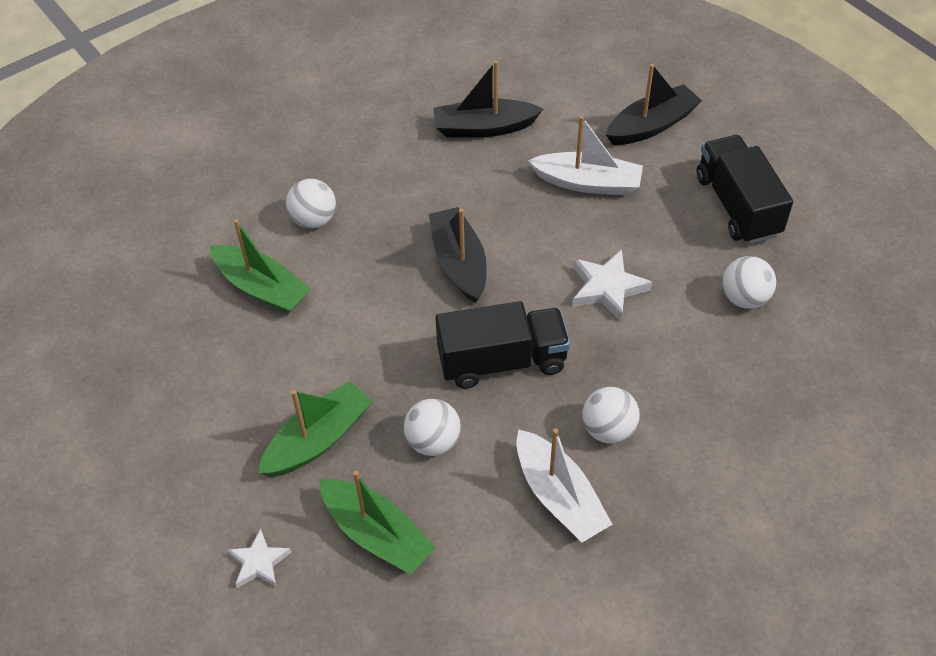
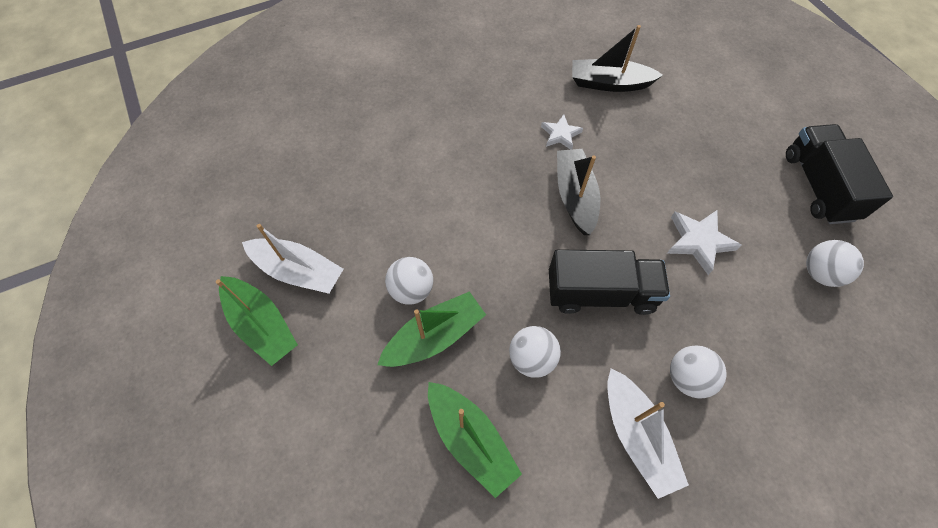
camera: 10 degrees right, 10 degrees up
green boat [210,219,311,314] -> green boat moved to [216,276,298,366]
white star [227,528,291,588] -> white star moved to [541,114,583,150]
white ball [286,179,336,228] -> white ball moved to [385,257,433,305]
white boat [528,116,643,195] -> white boat moved to [242,224,344,294]
black boat [606,64,702,145] -> none

